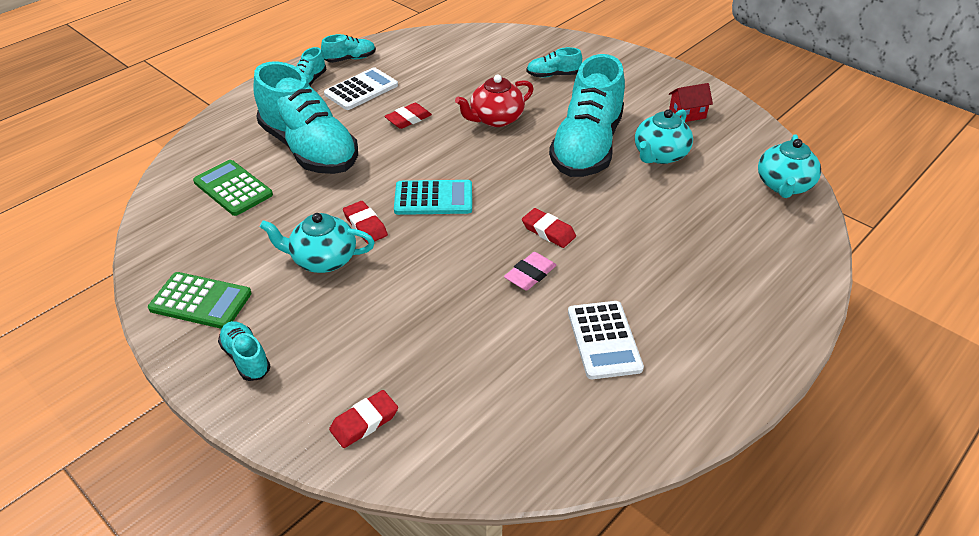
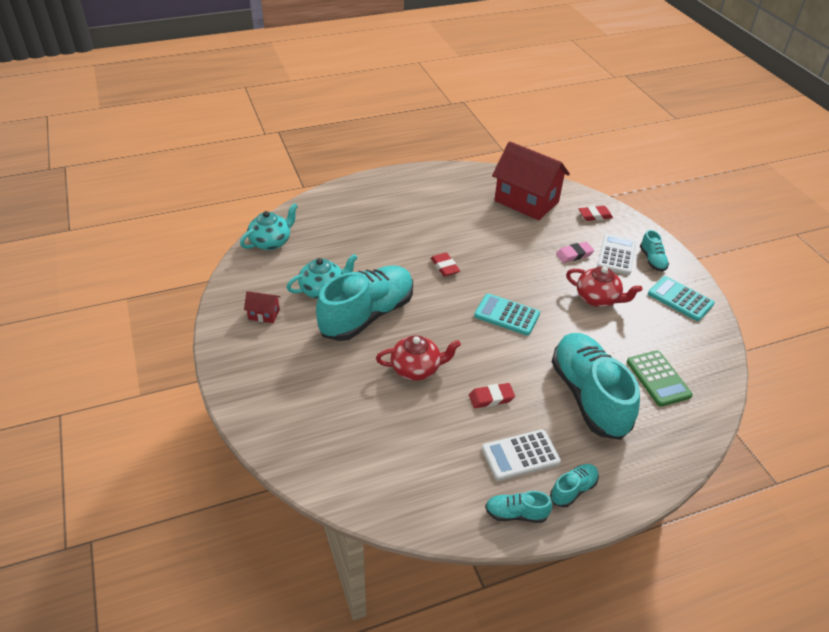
camera: 155 degrees left, 0 degrees up
green calculator [148,272,252,329] -> turquoise calculator [648,276,715,321]
turquoise teapot [260,213,375,273] -> red teapot [566,266,642,307]
red eraser [343,201,388,244] -> none
pink eraser [504,252,557,290] -> pink eraser moved to [556,242,594,263]
turquoise shoe [526,47,582,78] -> none
white calculator [568,301,644,379] -> white calculator moved to [597,234,636,275]
none -> red house [492,141,570,221]

